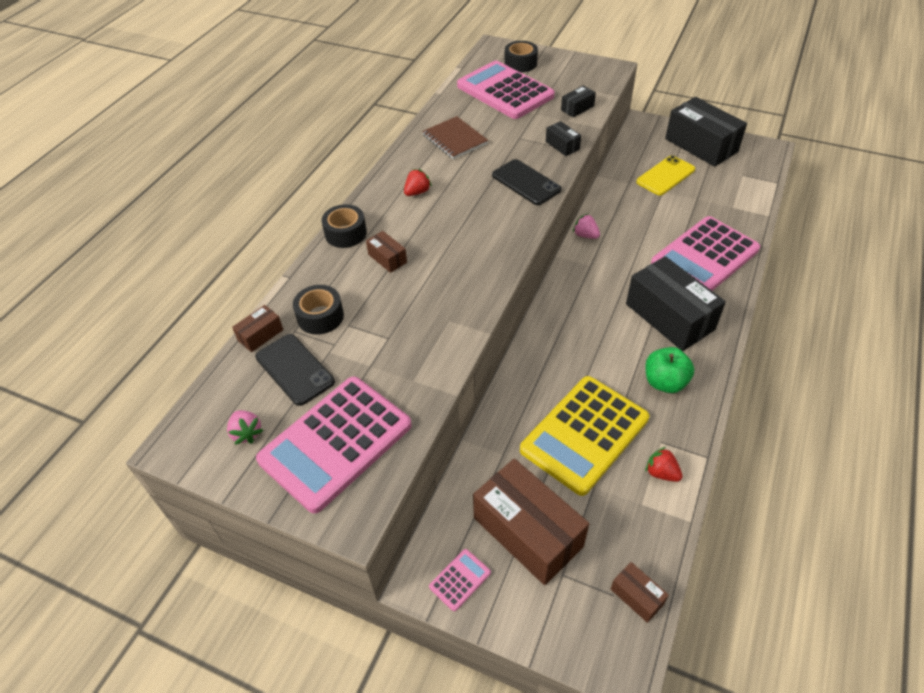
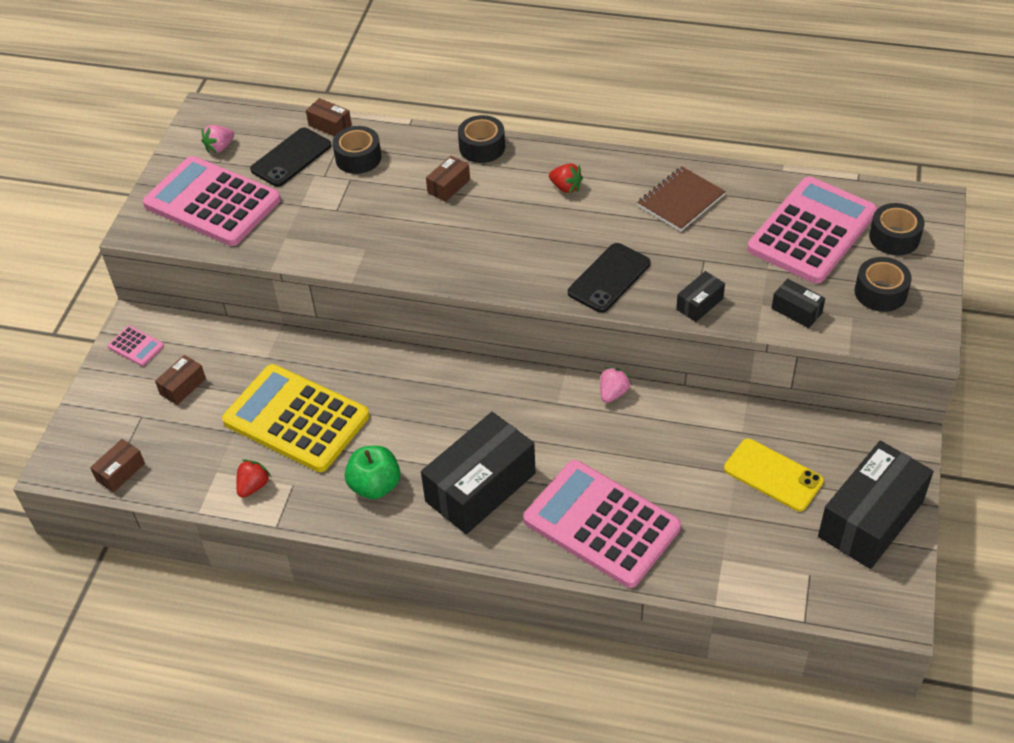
camera: 80 degrees right, 0 degrees up
brown box [473,459,589,585] -> brown box [155,355,206,405], size x0.45
none -> black tape [855,257,912,312]

